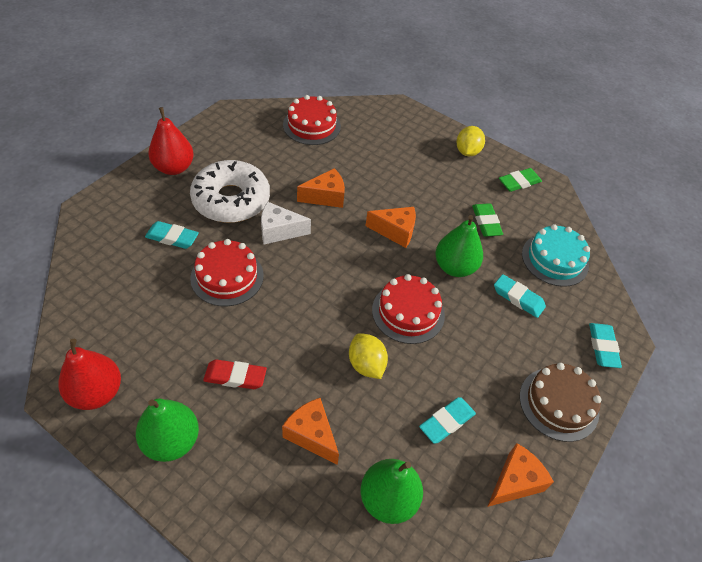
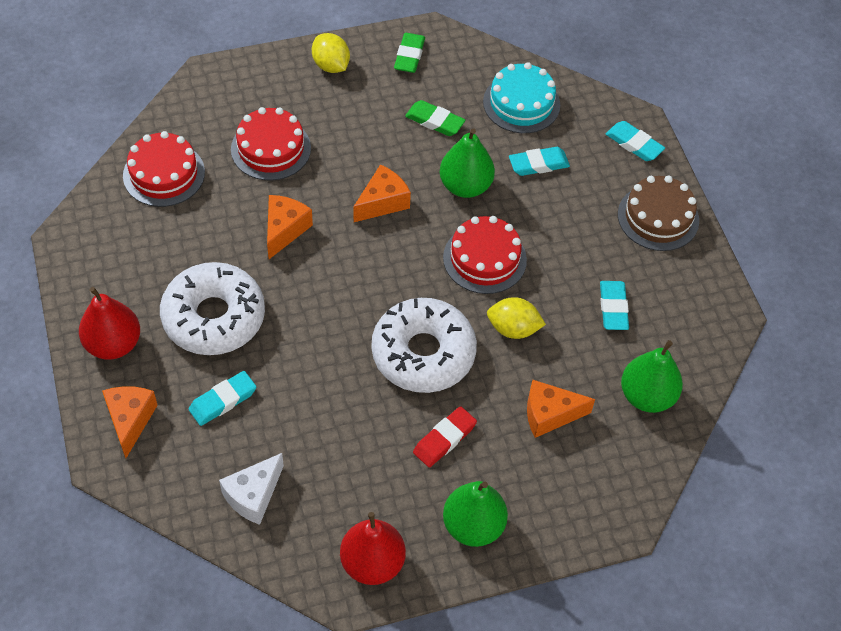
camera: 50 degrees left, 5 degrees up
red cake [190,239,264,306] -> red cake moved to [231,107,311,181]
white cheese [261,202,311,244] -> white cheese moved to [219,453,284,525]
orange cheese [487,443,554,507] -> orange cheese moved to [102,386,158,458]
none -> white donut [371,298,477,393]

